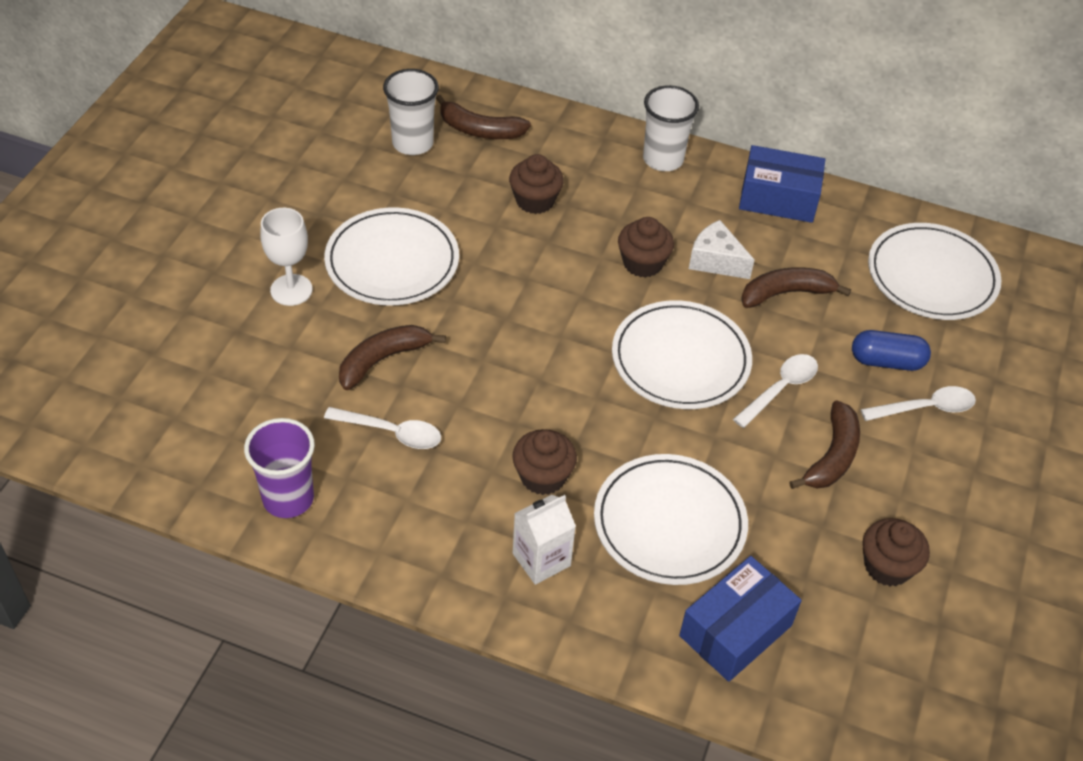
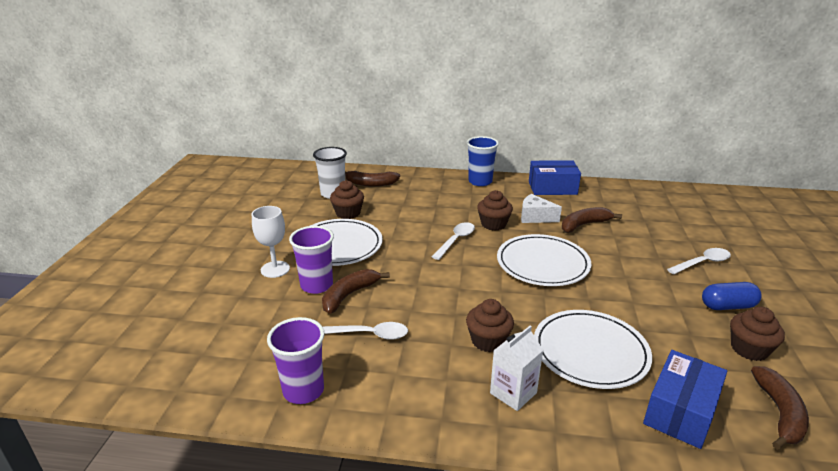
camera: 10 degrees left, 20 degrees down
brown cupcake [509,154,564,214] -> brown cupcake moved to [330,180,364,219]
white cup [643,85,699,171] -> blue cup [467,136,499,186]
white spoon [733,354,818,428] -> white spoon moved to [432,222,475,260]
brown banana [789,400,860,489] -> brown banana moved to [751,366,809,450]
blue capsule [852,330,931,371] -> blue capsule moved to [702,282,762,310]
white plate [868,223,1002,320] -> none
none -> purple cup [289,226,334,294]

